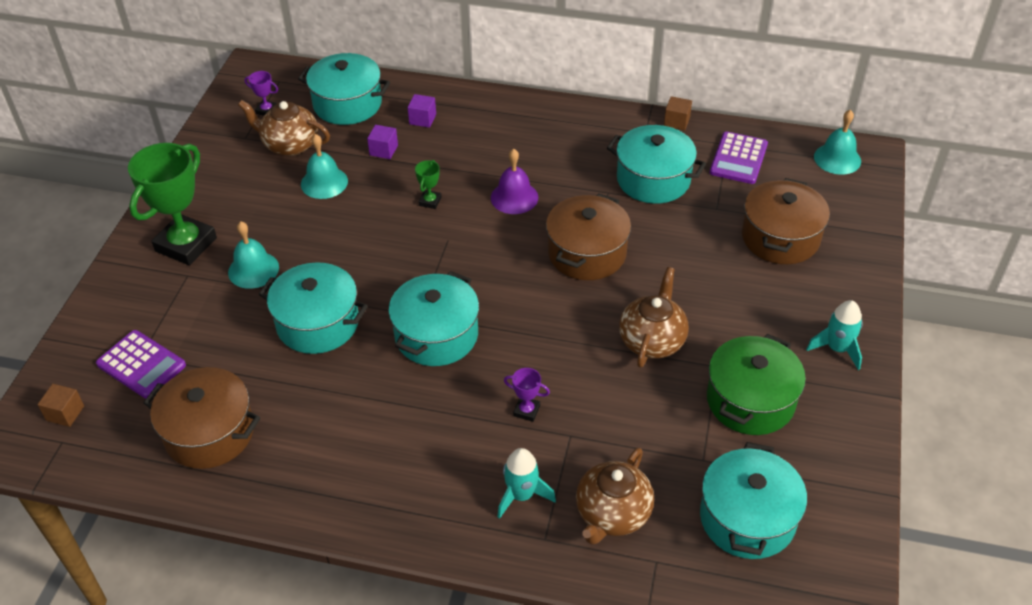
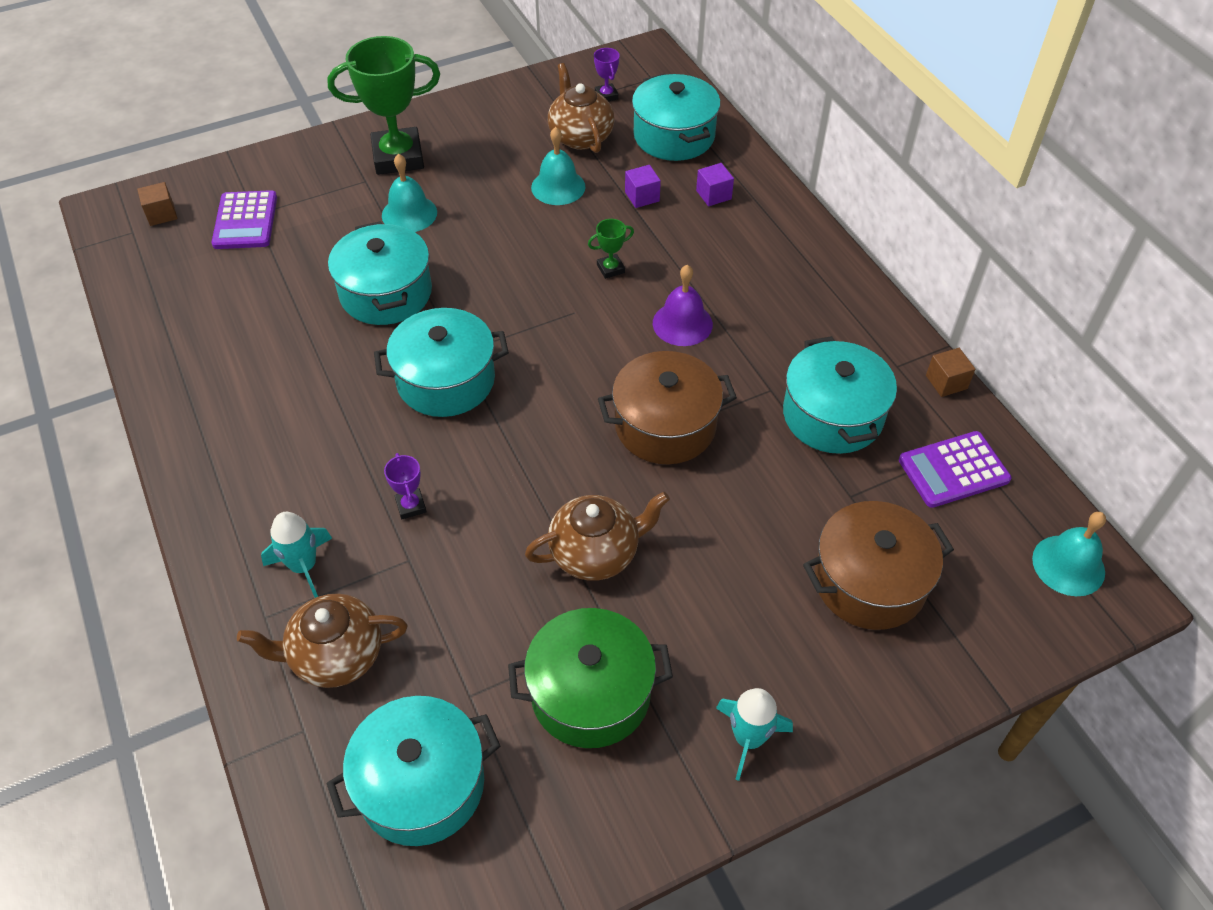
camera: 50 degrees right, 5 degrees up
brown pot [143,367,260,469] -> none

